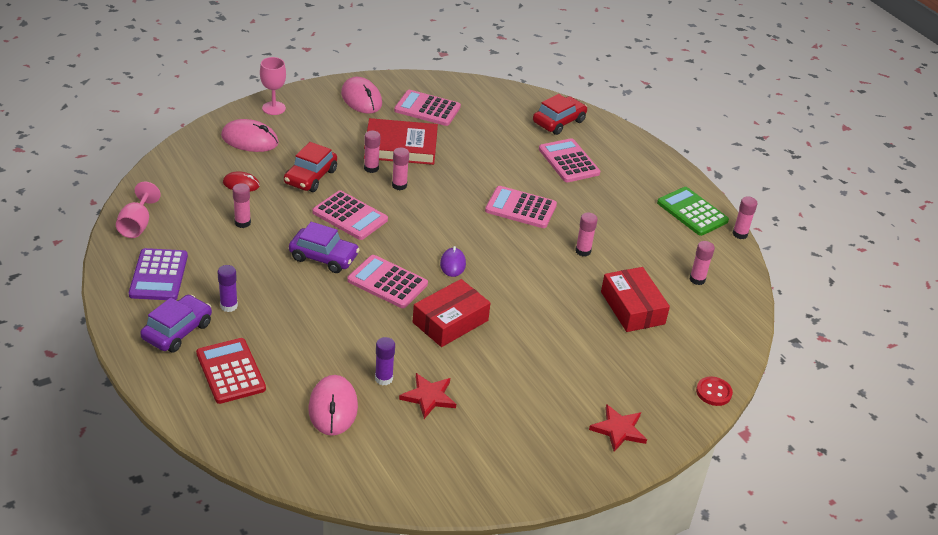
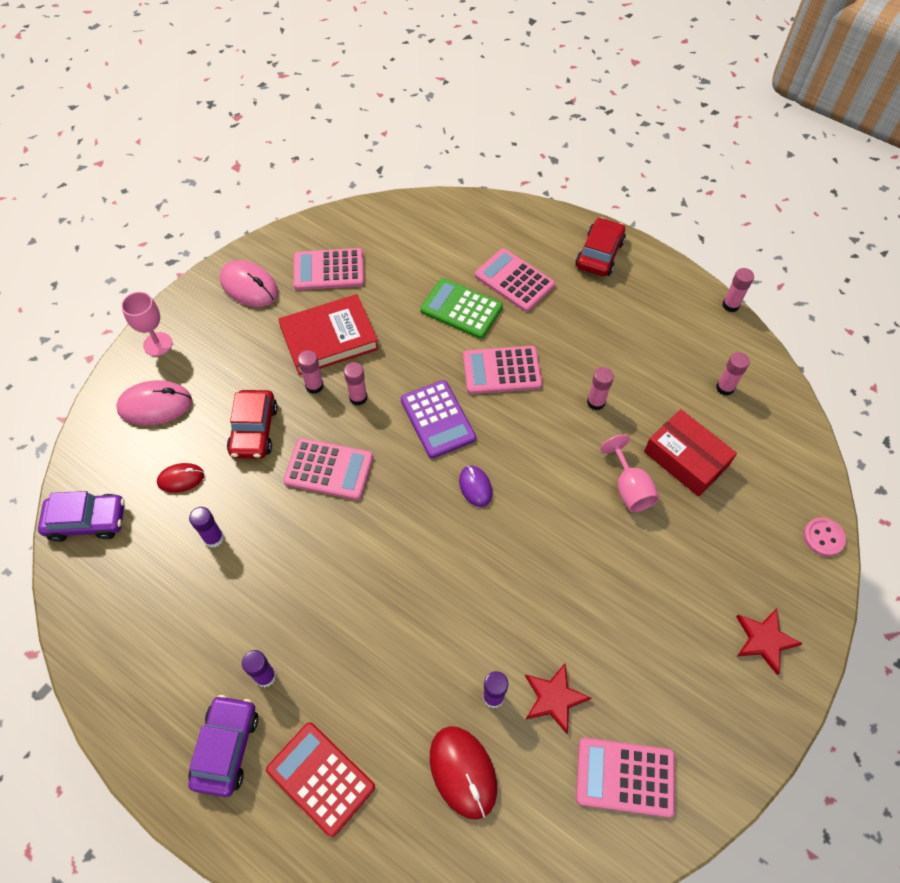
camera: 20 degrees left, 20 degrees up
pink goblet [116,182,161,238] -> pink goblet moved to [600,434,659,512]
purple calculator [129,248,188,300] -> purple calculator moved to [401,380,476,459]
pink glue stick [232,183,251,228] -> purple glue stick [189,507,224,548]
purple car [289,222,360,273] -> purple car moved to [38,491,125,542]
pink mouse [308,375,358,436] -> red mouse [430,726,497,820]
pink calculator [347,255,428,308] -> pink calculator moved to [576,737,675,818]
red box [413,279,491,347] -> none
red car [533,94,587,135] -> red car moved to [575,217,626,276]
green calculator [657,187,729,236] -> green calculator moved to [420,278,503,339]
red button [696,377,733,406] -> pink button [803,517,846,557]

